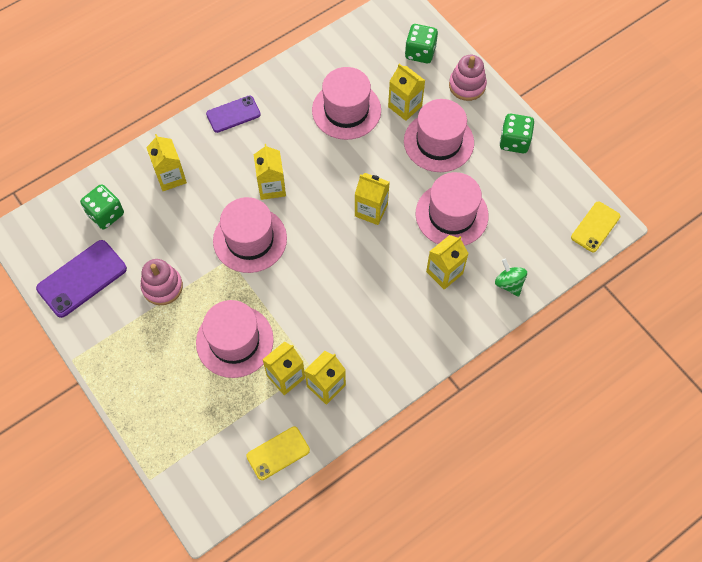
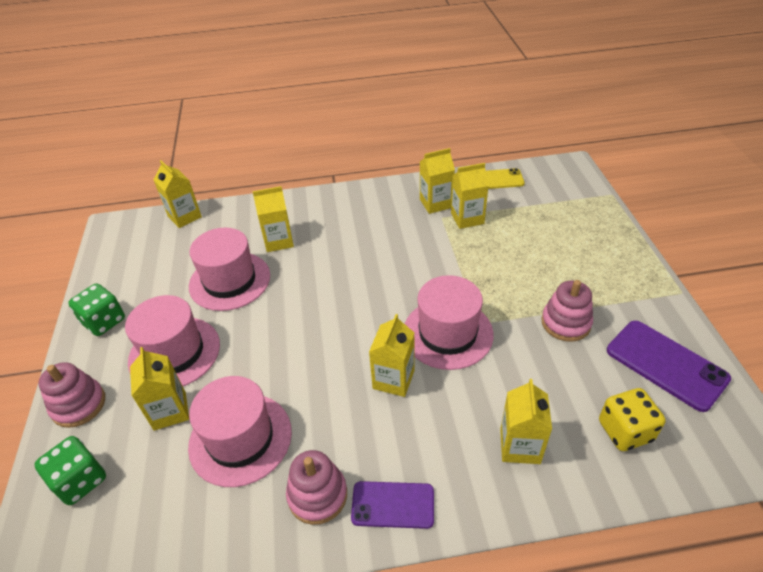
camera: 150 degrees left, 20 degrees down
purple phone [36,240,127,318] -> purple phone turned 60 degrees clockwise [607,321,731,412]
green dice [80,184,124,229] -> yellow dice [599,388,666,451]
pink hat [196,300,274,378] -> none
yellow carton [355,173,390,225] -> yellow carton moved to [153,160,202,228]
green spinning top [495,259,527,297] -> none
yellow phone [571,201,620,252] -> none
none -> pink stacking toy [286,450,347,525]

